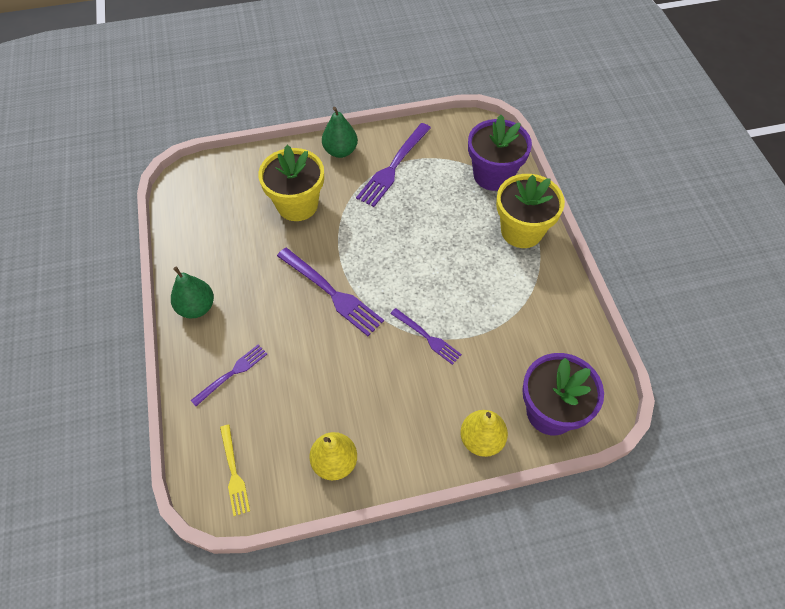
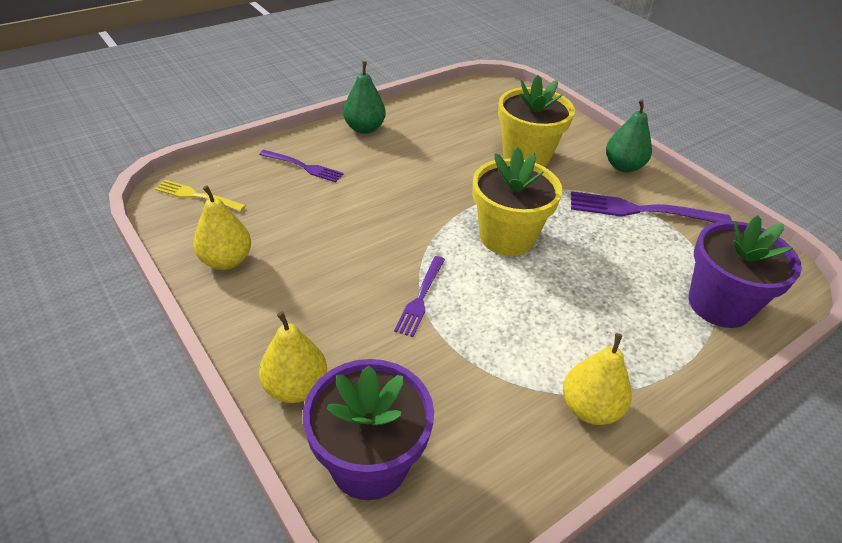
camera: 65 degrees right, 15 degrees down
yellow fork [220,425,250,516] -> yellow fork turned 60 degrees clockwise [155,180,246,211]
purple fork [277,248,384,336] -> none
yellow flower pot [496,174,565,248] -> yellow flower pot moved to [472,147,563,256]
none -> yellow pear [563,333,632,425]

